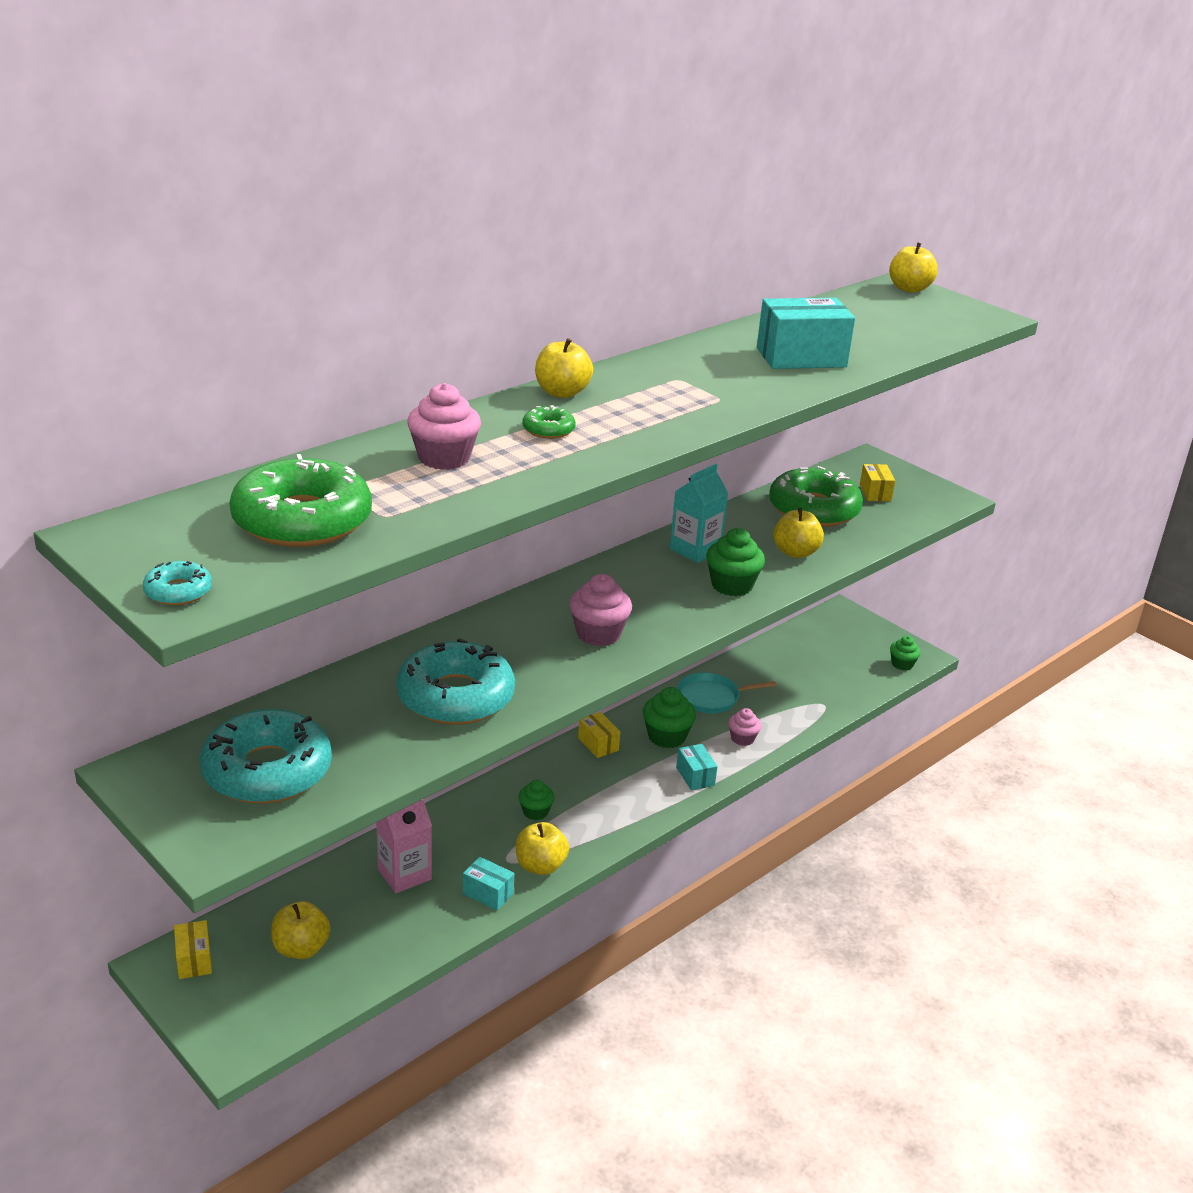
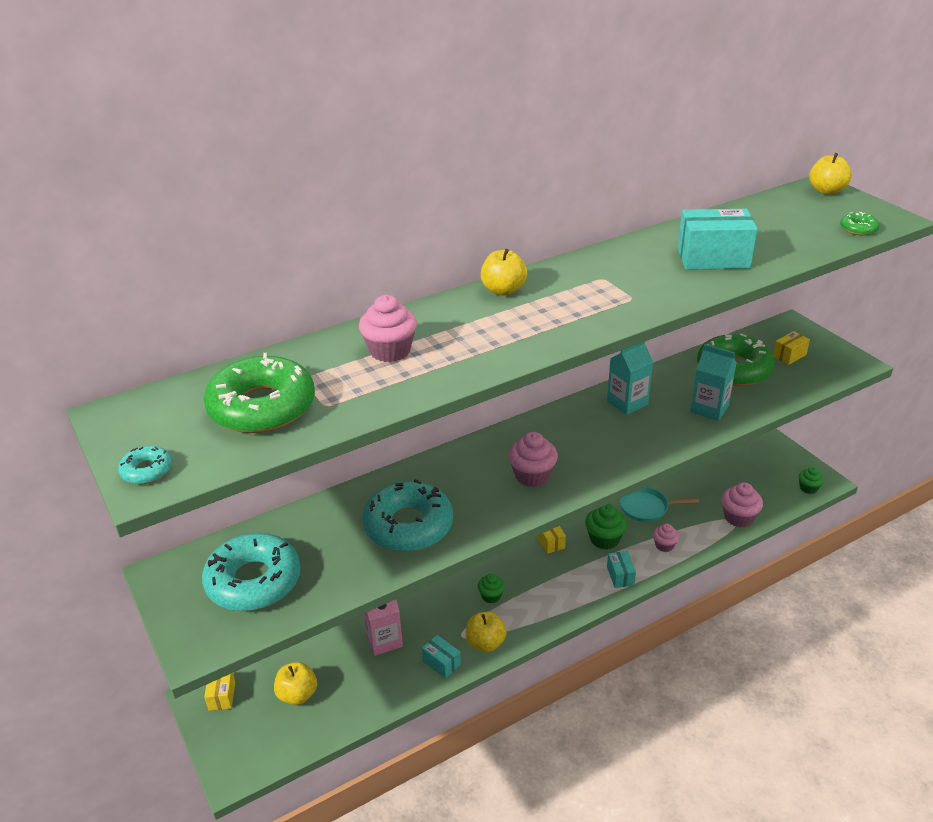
camera: 15 degrees right, 5 degrees up
green donut [522,405,576,439] -> green donut moved to [840,212,879,235]
green cupcake [706,528,765,596] -> none
yellow apple [773,508,824,558] -> turquoise carton [690,344,737,421]
yellow box [860,464,895,501] -> yellow box turned 45 degrees clockwise [773,331,810,365]
none -> pink cupcake [721,482,763,528]

